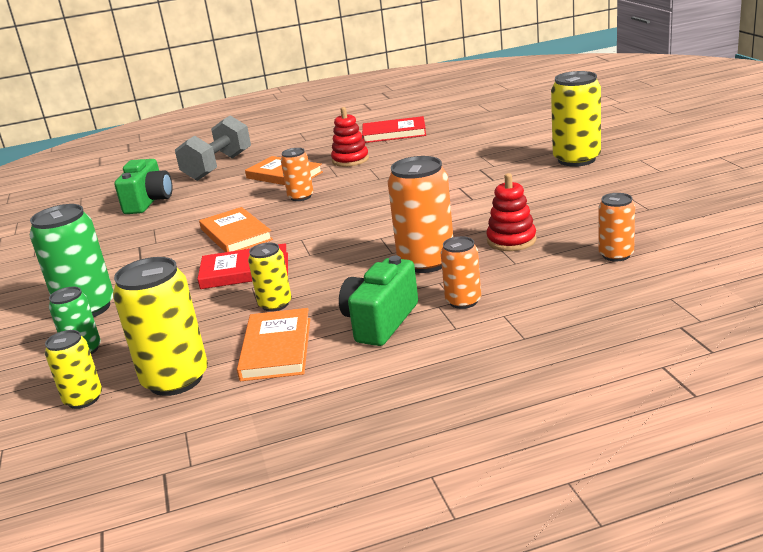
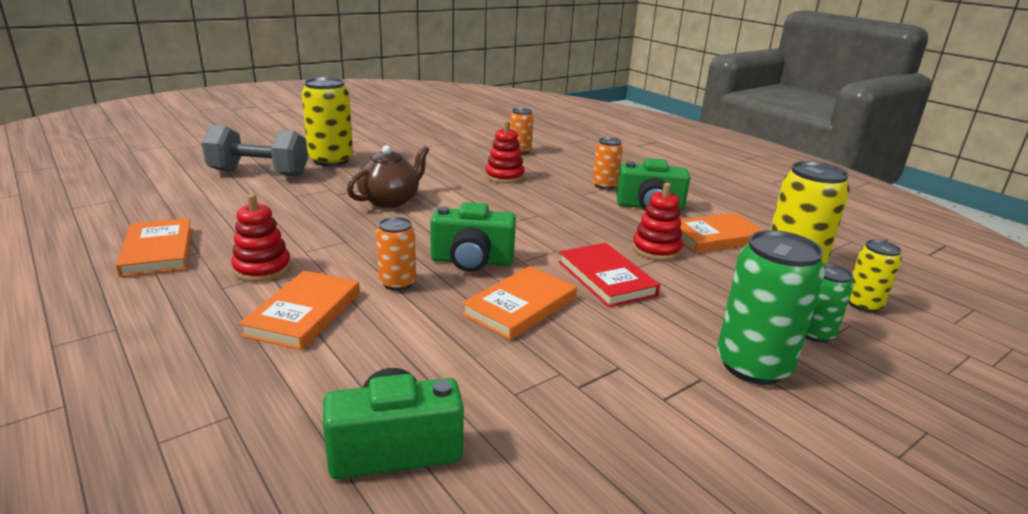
camera: 115 degrees left, 0 degrees up
grey dumbbell [175,115,251,181] -> grey dumbbell moved to [202,125,308,177]
yellow can [248,243,292,312] -> red stacking toy [632,183,683,261]
red book [362,116,426,143] -> orange book [116,218,193,277]
orange can [388,156,453,273] -> none
none -> brown teapot [347,145,429,208]
none -> green camera [430,202,516,272]

